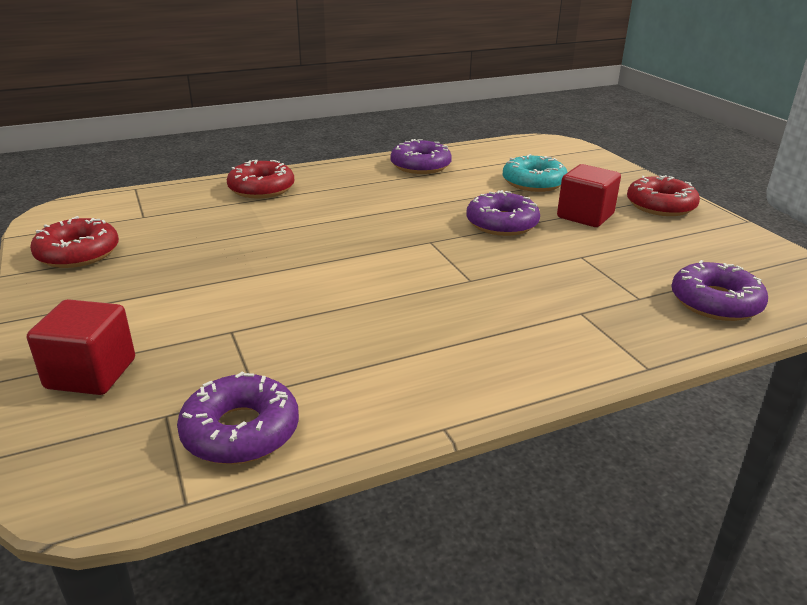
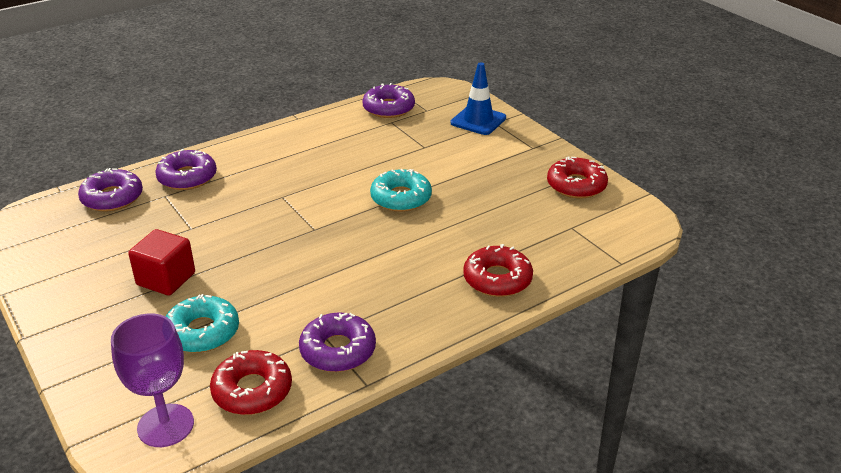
camera: 170 degrees right, 5 degrees up
red cube [27,299,135,395] -> blue traffic cone [451,62,506,135]
purple donut [466,190,540,236] -> purple donut moved to [155,149,217,190]
red donut [627,175,700,216] -> red donut moved to [210,350,292,415]
none -> purple goblet [111,313,194,447]
none -> turquoise donut [370,169,432,212]

